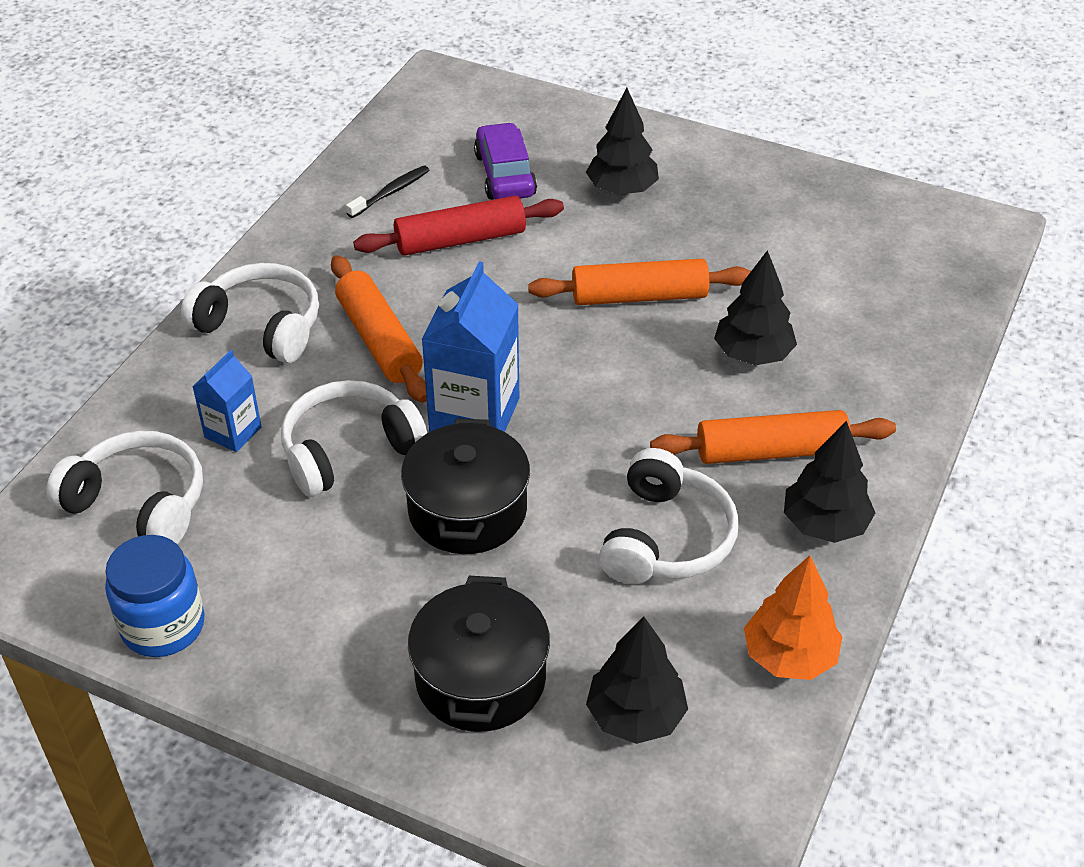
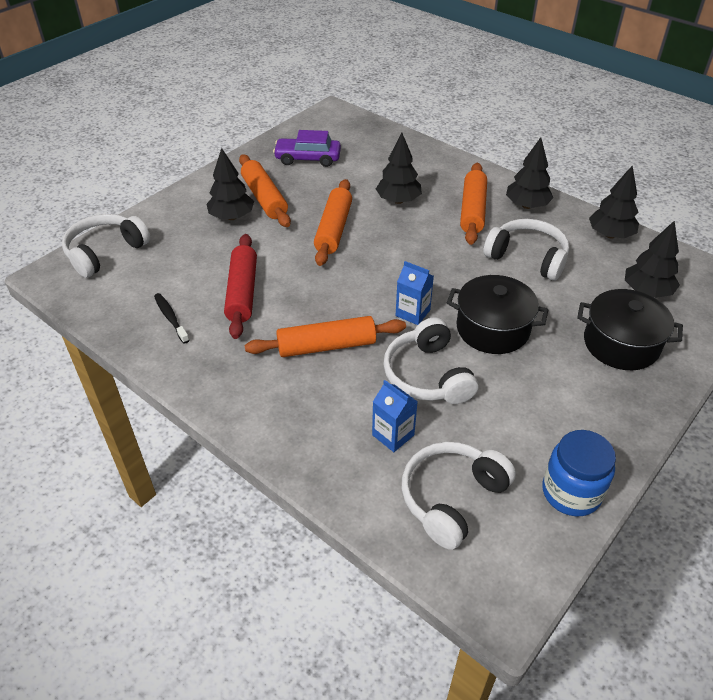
camera: 75 degrees left, 0 degrees up
white headphones [181,263,319,363] -> white headphones moved to [62,214,150,278]
blue carton [421,261,519,432] -> blue carton [396,261,434,325], size x0.56
purple car [474,122,537,200] -> purple car moved to [273,130,341,167]
orange tree [744,555,843,680] -> black tree [589,165,639,239]
none -> orange rolling pin [239,154,291,227]

